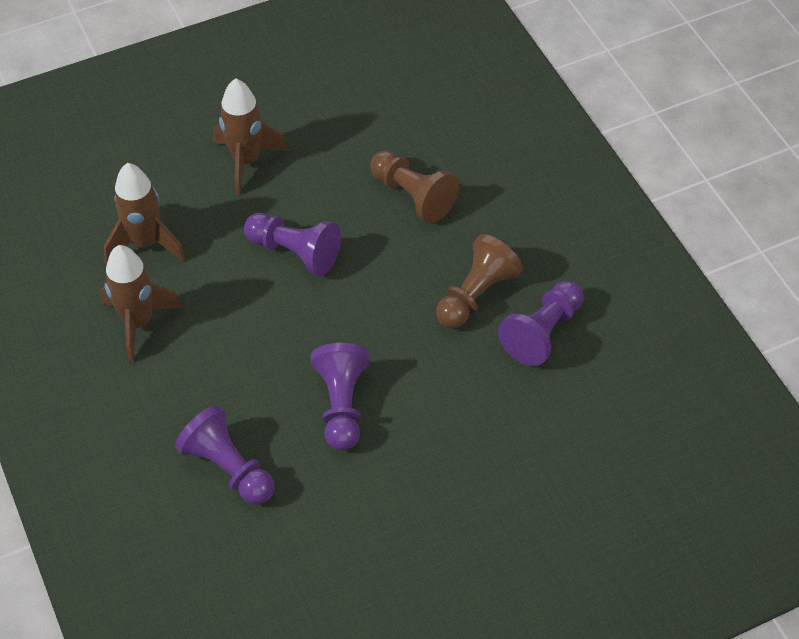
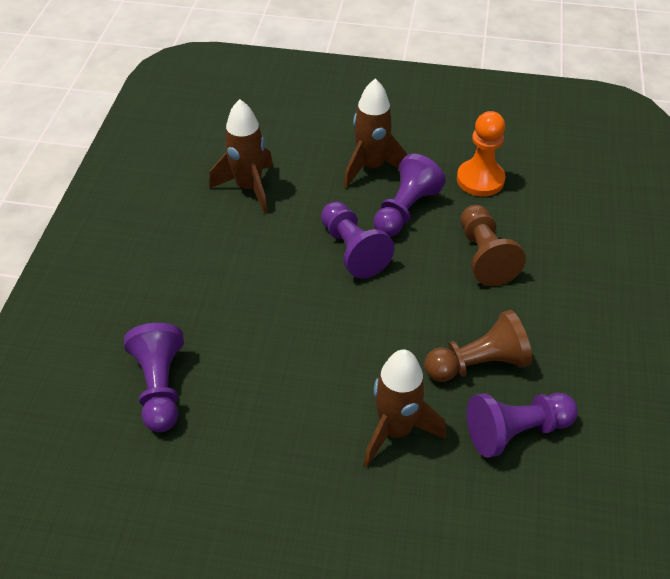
camera: 35 degrees right, 5 degrees down
brown rocket [100,245,183,362] -> brown rocket moved to [363,349,446,467]
purple pawn [311,343,369,451] -> purple pawn moved to [373,154,446,237]
none -> orange pawn [457,111,505,197]

